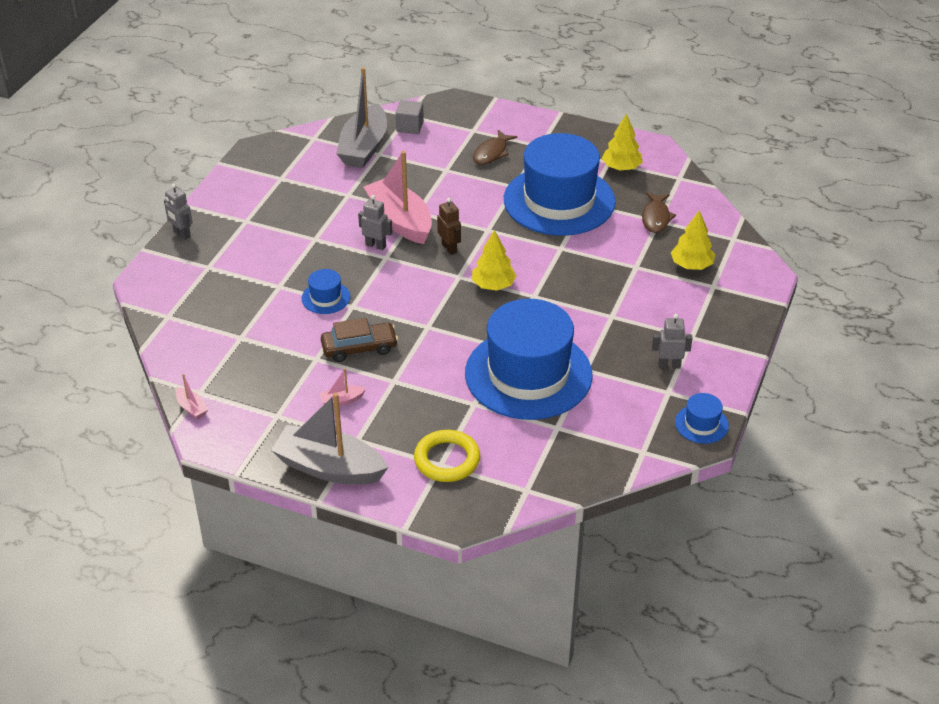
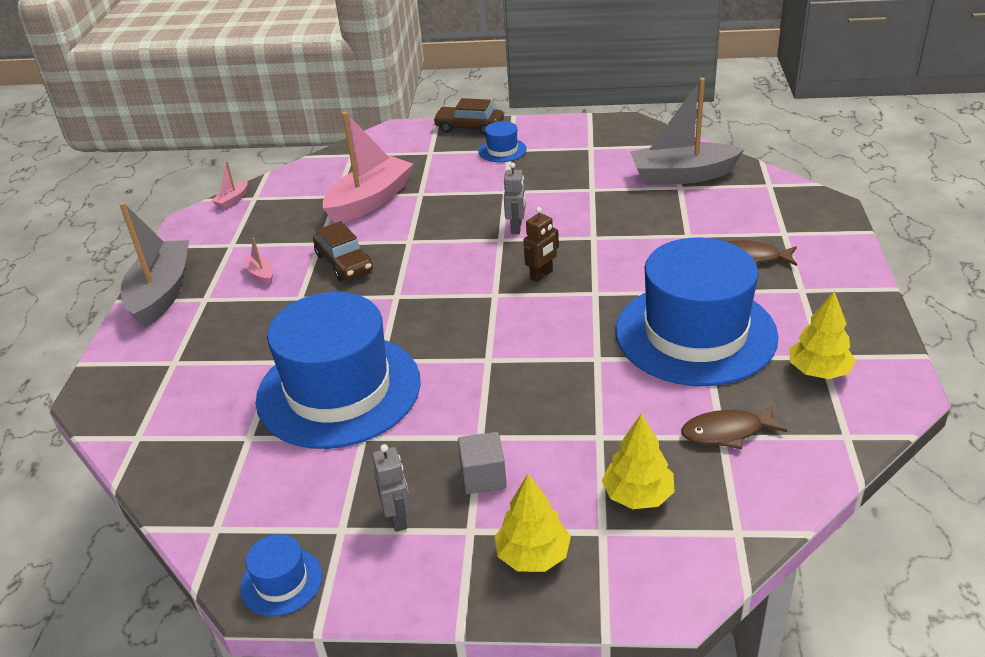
camera: 75 degrees right, 5 degrees down
grey robot [164,184,192,240] -> brown car [433,98,504,135]
blue hat [302,269,350,314] -> blue hat moved to [479,121,527,162]
pink boat [364,151,432,244] -> pink boat moved to [323,112,413,223]
grey cube [396,100,424,134] -> grey cube moved to [458,432,507,494]
yellow ring [414,430,480,482] -> none
yellow tree [472,230,516,290] -> yellow tree moved to [495,474,571,572]

